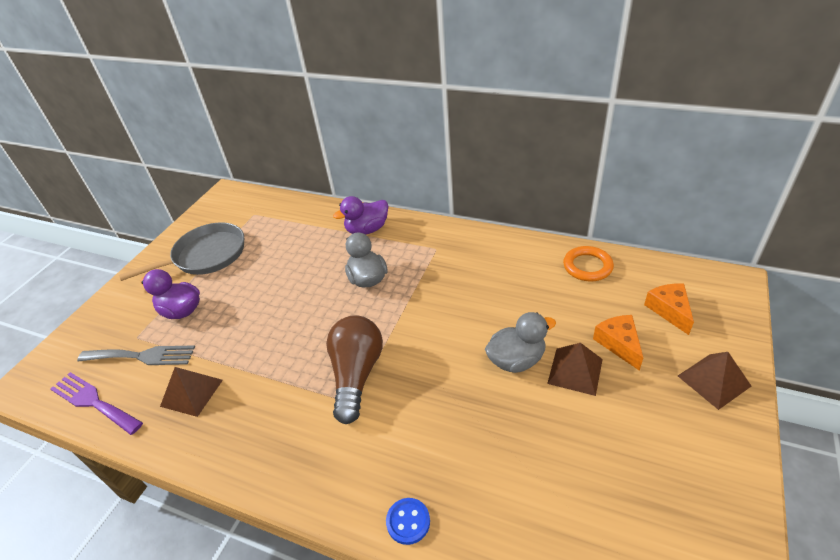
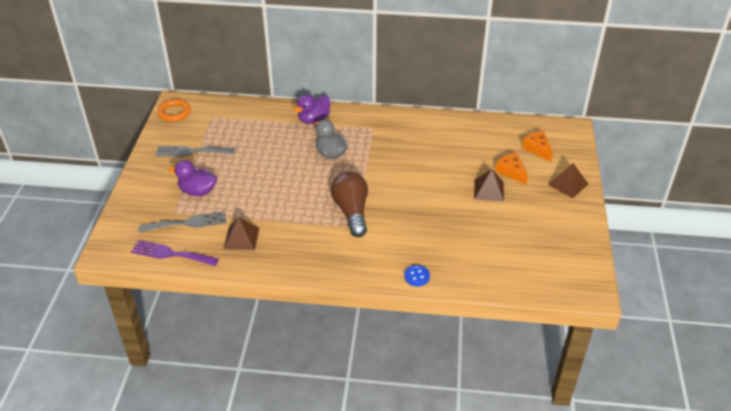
camera: 20 degrees left, 0 degrees up
grey pan [119,222,244,281] -> grey fork [155,146,235,157]
grey duck [485,312,556,373] -> none
orange ring [563,246,614,281] -> orange ring moved to [157,99,191,121]

